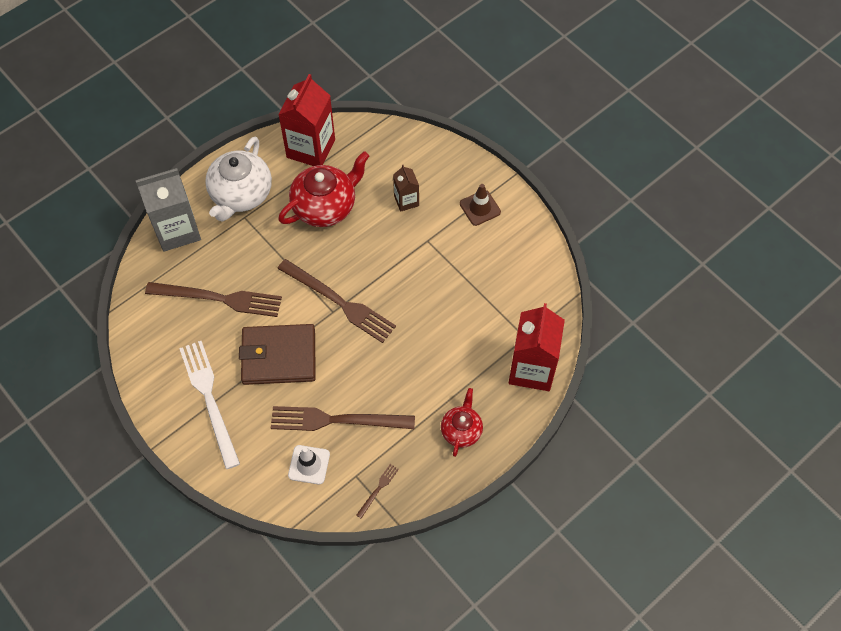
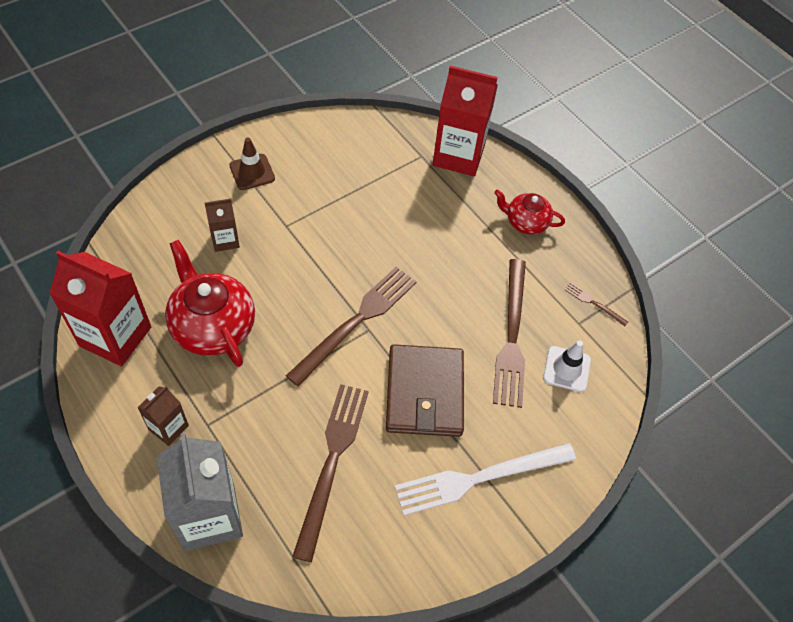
camera: 90 degrees left, 5 degrees down
white teapot [205,137,272,222] -> brown carton [137,386,189,446]

